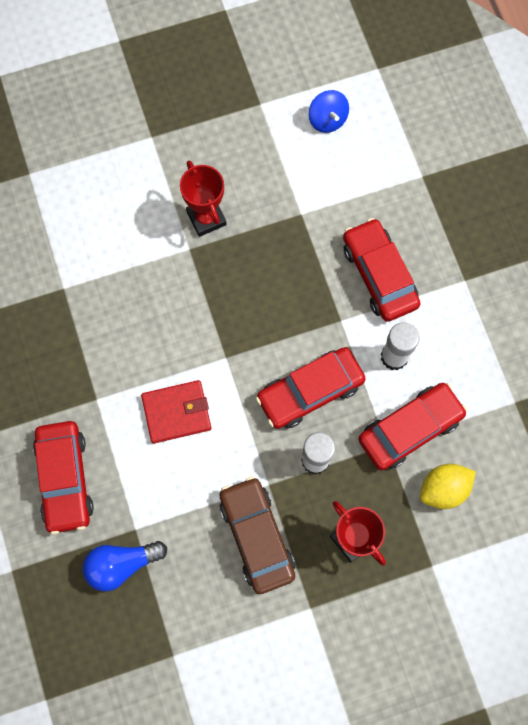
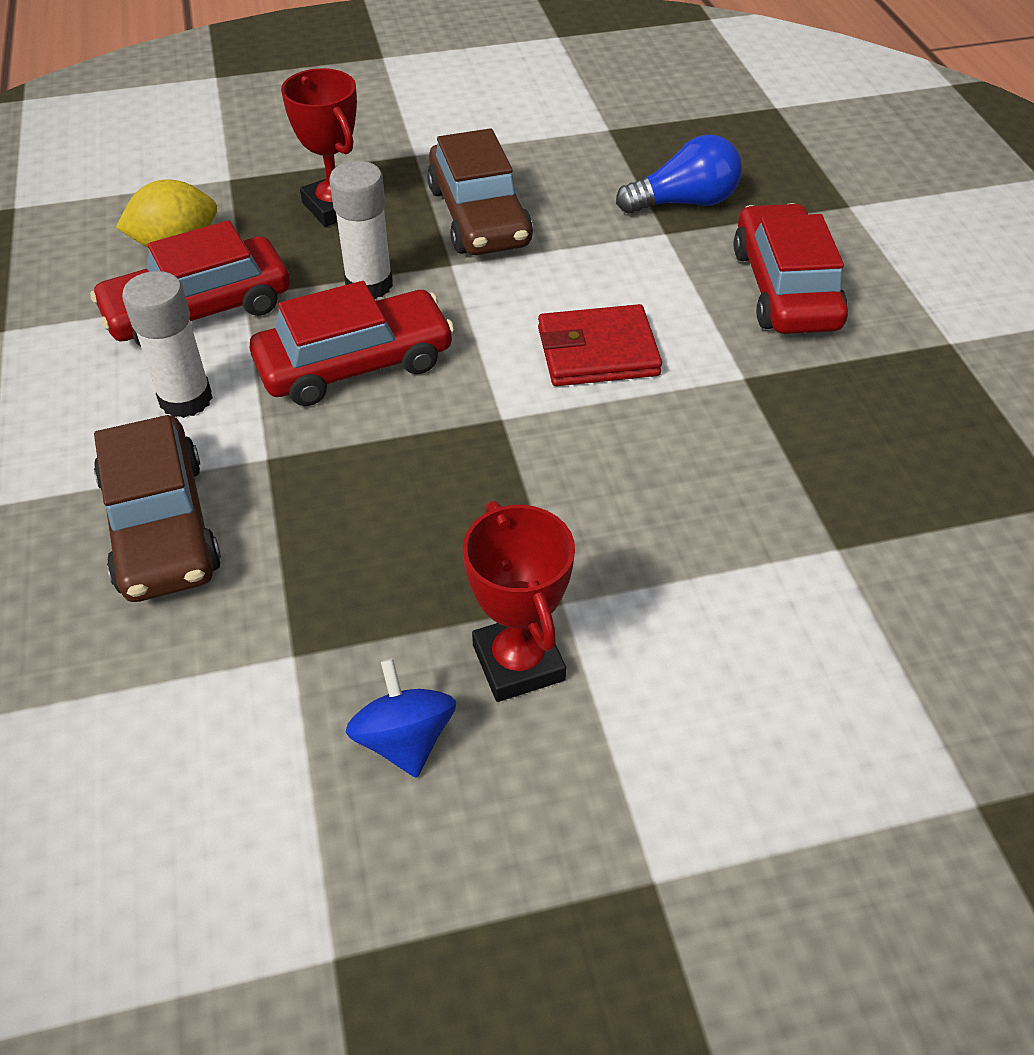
camera: 175 degrees left, 25 degrees down
blue spinning top [309,90,349,133] -> blue spinning top moved to [346,658,456,778]
red car [343,218,420,322] -> brown car [94,415,221,602]

